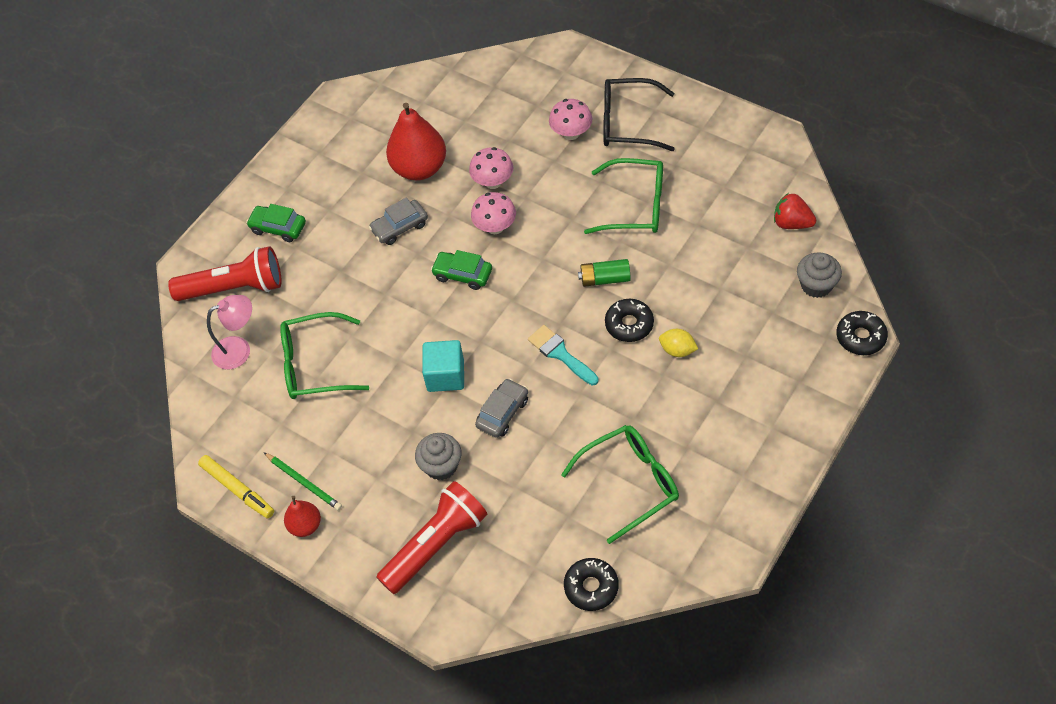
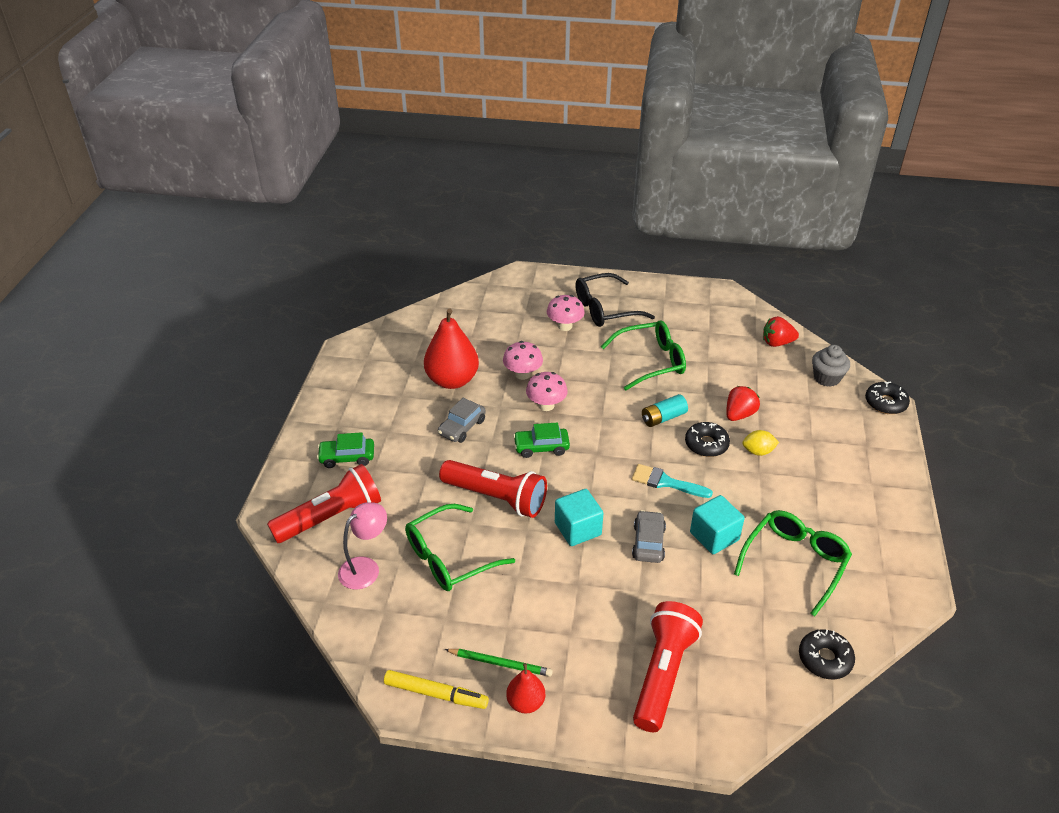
camera: 30 degrees left, 15 degrees down
grey cupcake [415,433,462,480] -> none
green battery [578,259,631,287] -> turquoise battery [642,394,688,427]
none -> red flashlight [439,460,547,518]
none -> turquoise cube [690,495,745,554]
none -> red strawberry [726,386,760,421]

